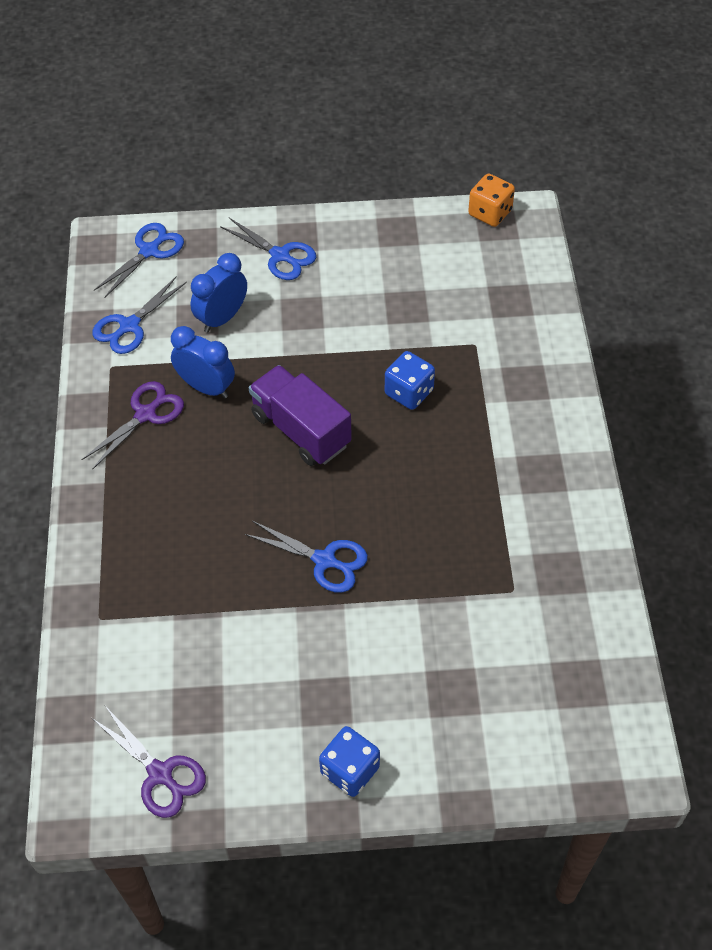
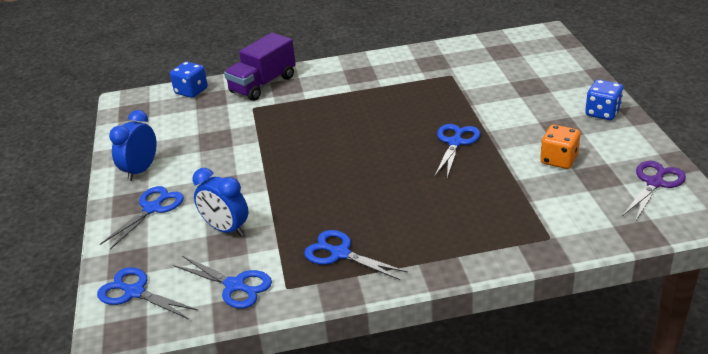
camera: 95 degrees left, 20 degrees down
purple scissors [81,381,184,469] -> blue scissors [304,230,408,280]
blue clock [171,326,235,398] -> blue clock moved to [109,110,157,181]
purple truck [249,365,352,466] -> purple truck moved to [224,33,296,101]
blue dice [385,351,435,410] -> blue dice moved to [170,62,208,98]
orange dice [468,174,515,227] -> orange dice moved to [540,125,580,169]

